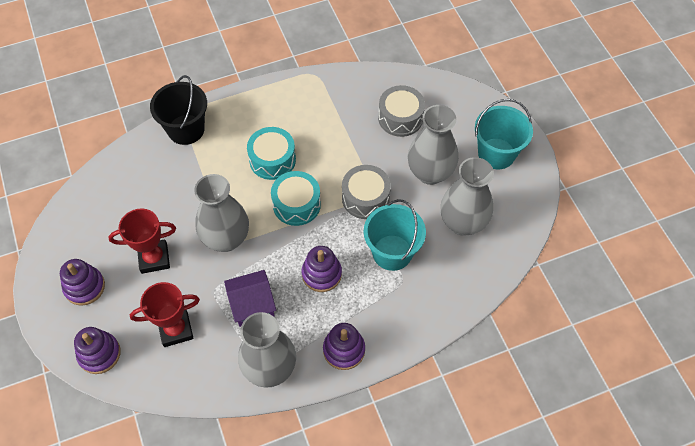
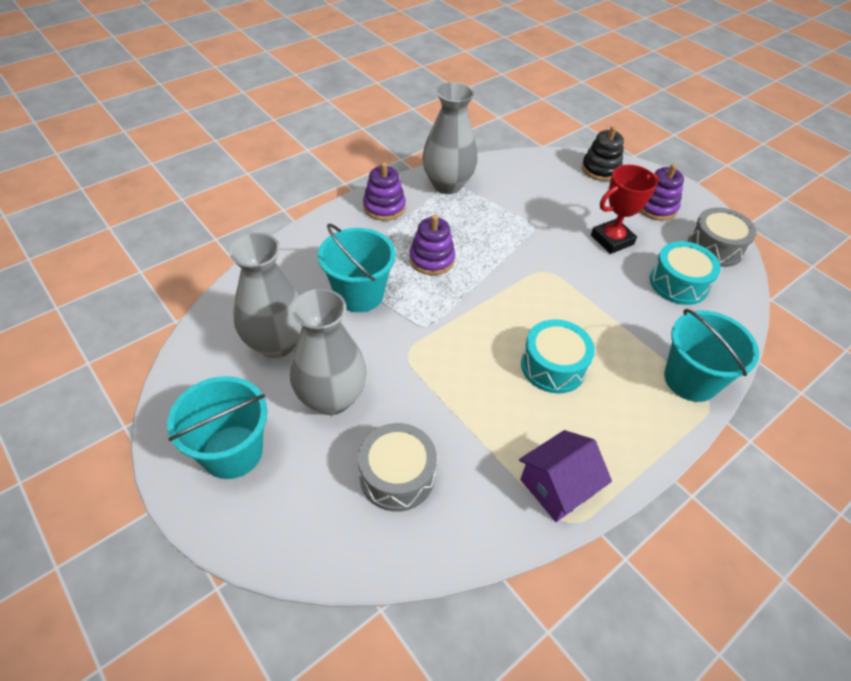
camera: 160 degrees right, 10 degrees down
purple stacking toy [74,327,121,374] -> black stacking toy [582,126,624,181]
red trophy [130,282,200,347] -> none
black bucket [150,75,207,145] -> turquoise bucket [664,309,759,402]
grey vase [194,174,249,252] -> none
purple house [224,270,276,327] -> purple house moved to [519,430,612,522]
turquoise drum [271,171,321,226] -> turquoise drum moved to [650,241,721,305]
grey drum [342,165,391,219] -> grey drum moved to [688,208,757,267]

